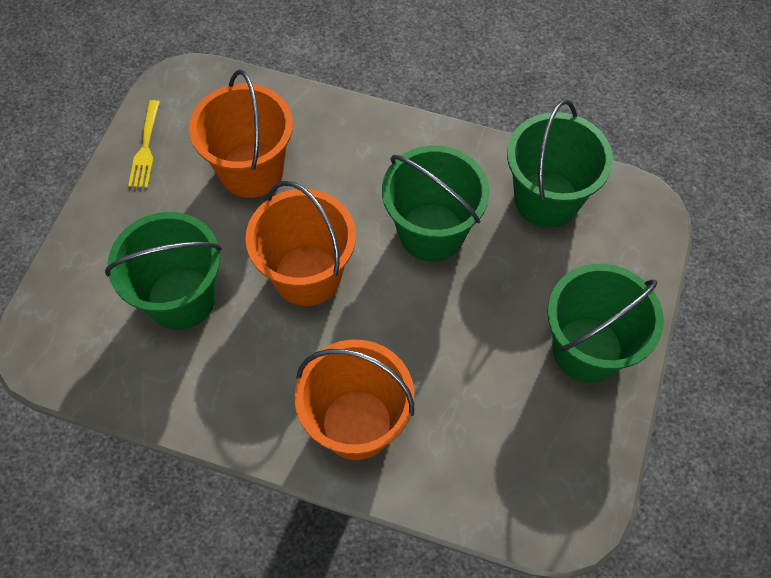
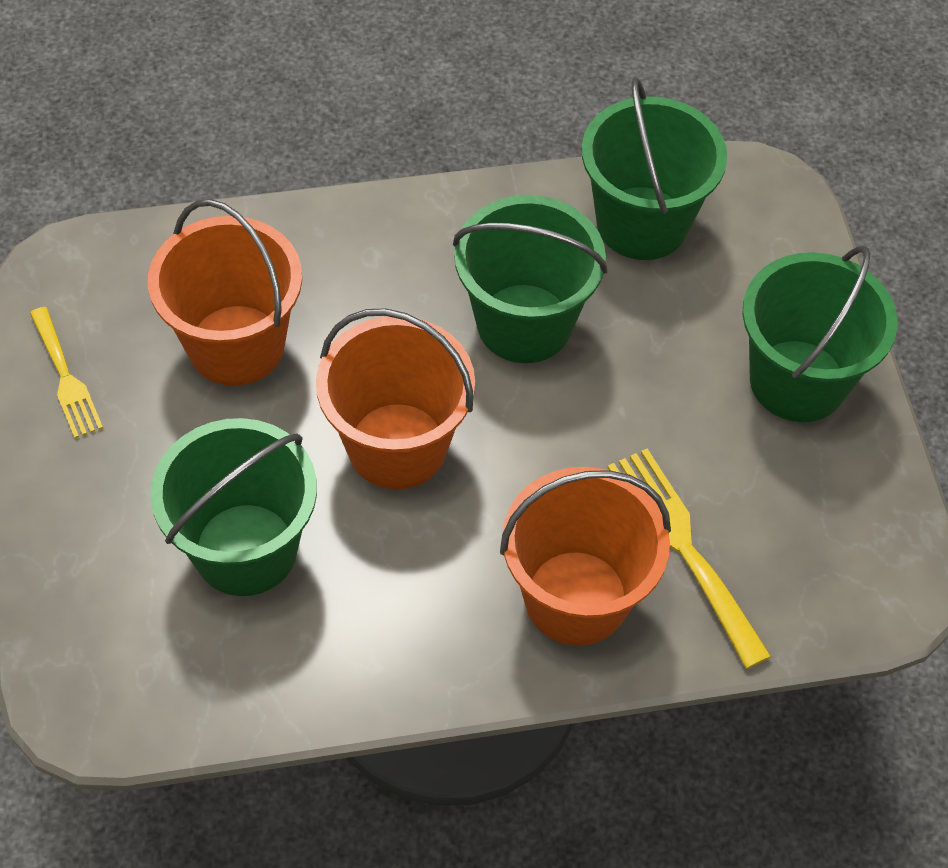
camera: 30 degrees left, 5 degrees down
none -> yellow fork [607,449,772,669]

